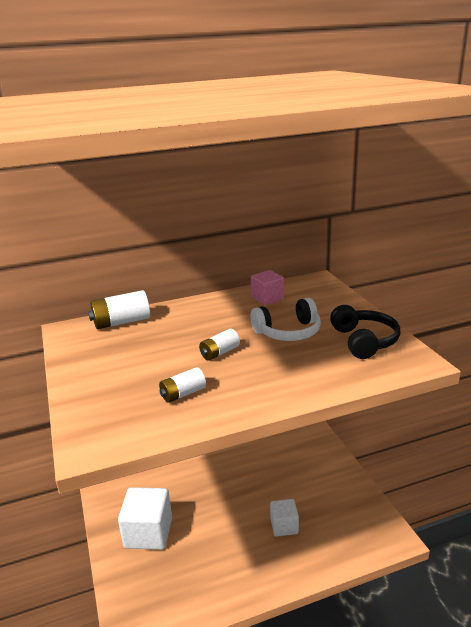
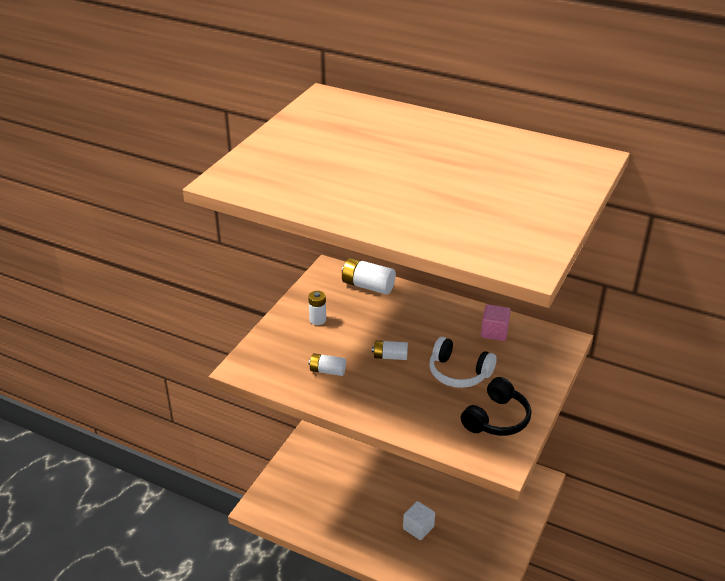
camera: 45 degrees right, 10 degrees up
white cube [118,487,172,550] -> none
none -> white battery [308,291,326,325]

